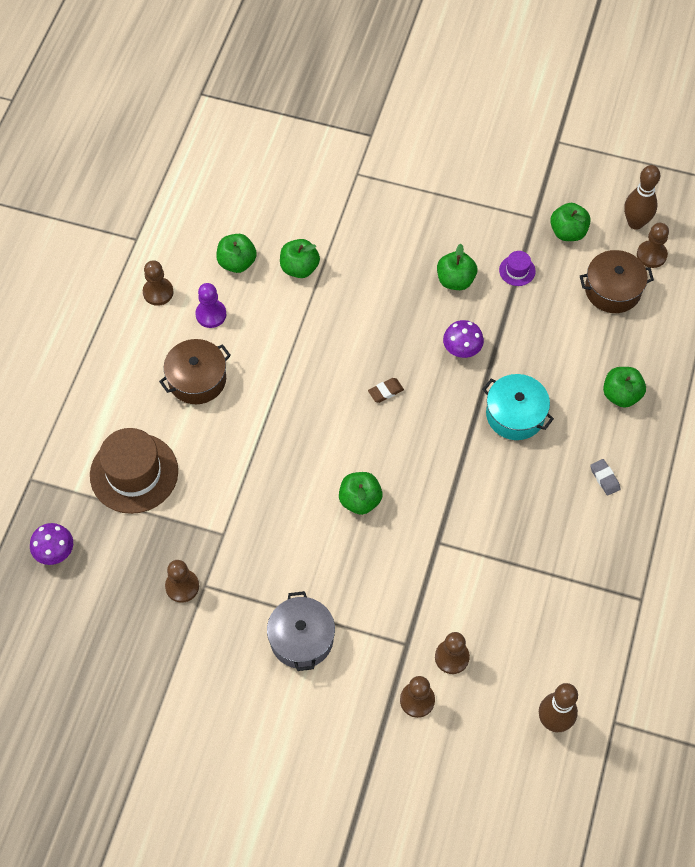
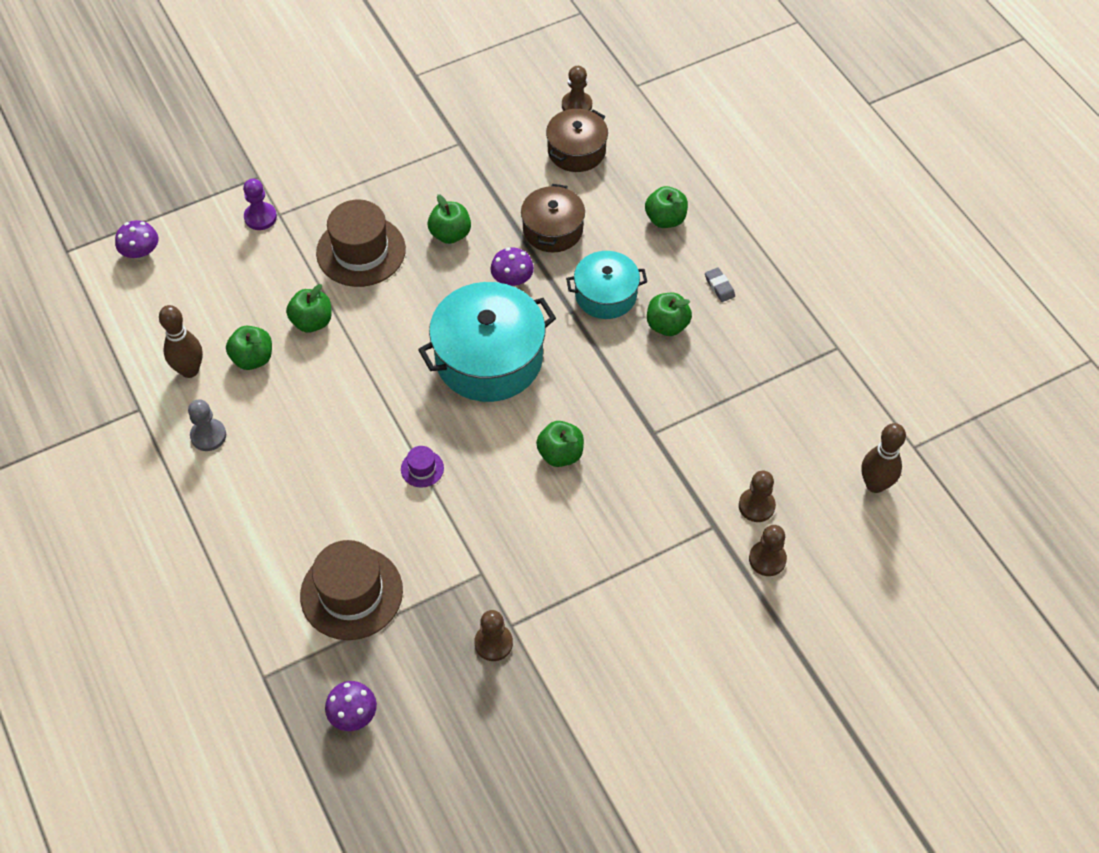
camera: 45 degrees left, 5 degrees down
brown pawn [143,260,174,306] -> grey pawn [188,399,226,451]
brown pot [159,339,231,404] -> brown pot moved to [521,184,585,253]
purple pawn [195,283,226,328] -> purple pawn moved to [243,179,277,230]
grey pot [267,591,335,671] -> none
brown eraser [368,378,404,403] -> turquoise pot [418,282,556,402]
purple hat [499,251,536,286] -> purple hat moved to [401,446,444,488]
green apple [550,203,591,241] -> green apple moved to [647,293,692,336]
grey eraser [590,459,620,496] -> grey eraser turned 45 degrees clockwise [705,267,735,302]
brown bowling pin [624,165,660,230] -> brown bowling pin moved to [159,305,203,378]
none -> purple mushroom [115,220,158,260]
none -> brown hat [316,200,406,287]

